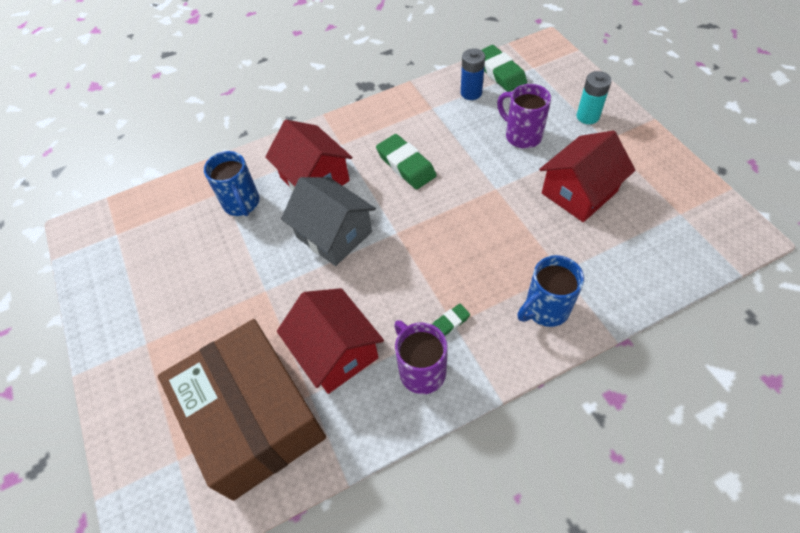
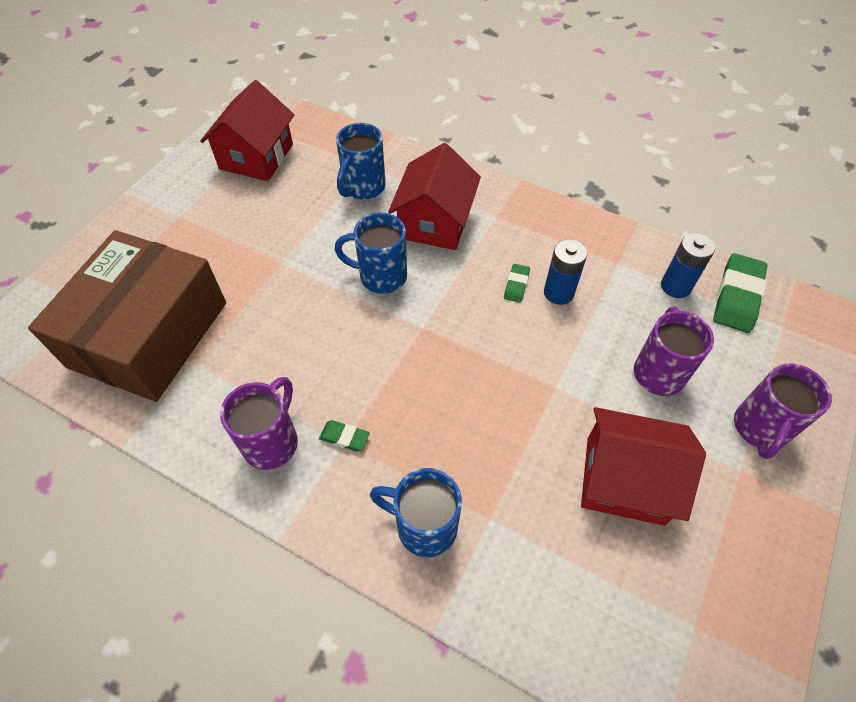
camera: 50 degrees right, 0 degrees up
red house [277,288,384,394] -> red house moved to [200,80,294,181]
grey house [281,177,376,266] -> blue mug [335,212,407,294]
green eraser [376,134,437,189] -> green eraser [504,264,530,303], size x0.50
turquoise battery [577,71,612,124] -> purple mug [734,363,832,459]
none -> blue battery [544,239,587,305]

